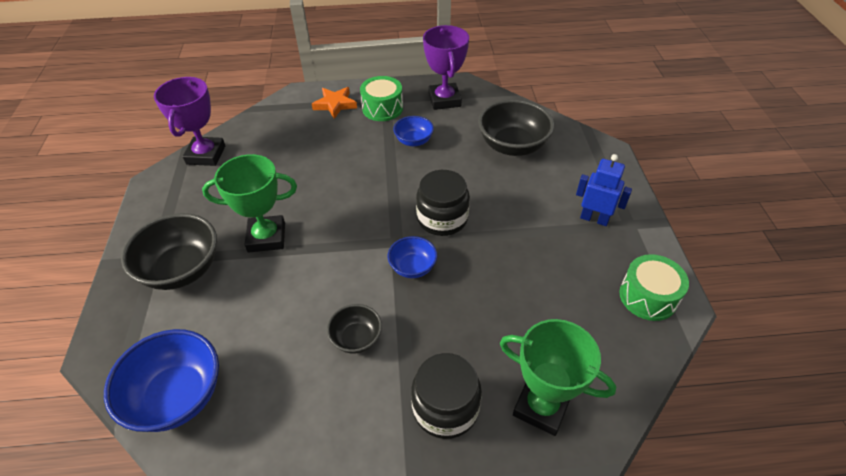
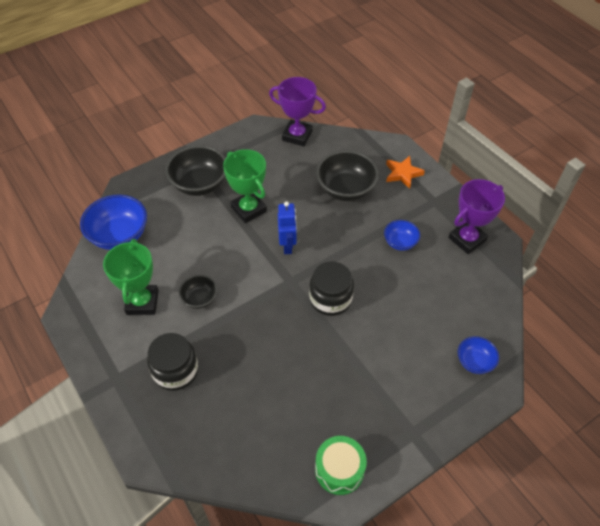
camera: 60 degrees right, 5 degrees up
purple trophy [154,77,225,166] -> purple trophy turned 45 degrees clockwise [269,77,326,146]
green drum [360,76,403,121] -> none
blue bowl [388,236,437,278] -> blue bowl moved to [458,336,499,374]
black bowl [478,99,554,156] -> black bowl moved to [316,150,379,201]
green trophy [500,319,616,436] -> green trophy moved to [103,239,159,315]
blue robot [576,154,632,226] -> blue robot moved to [278,201,297,254]

